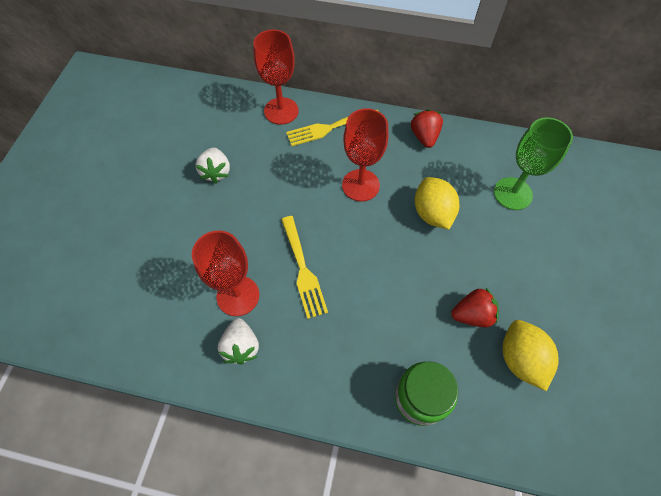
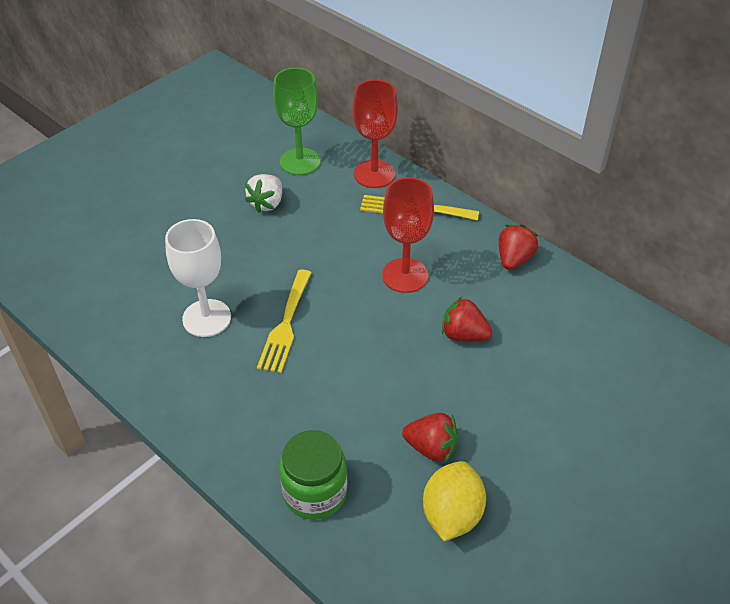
camera: 30 degrees right, 15 degrees down
red goblet [192,230,259,316] -> white goblet [165,219,231,337]
white strawberry [218,318,259,365] -> none
yellow lemon [415,177,459,229] -> red strawberry [442,297,492,341]
green goblet [494,117,573,210] -> green goblet moved to [273,68,321,175]

